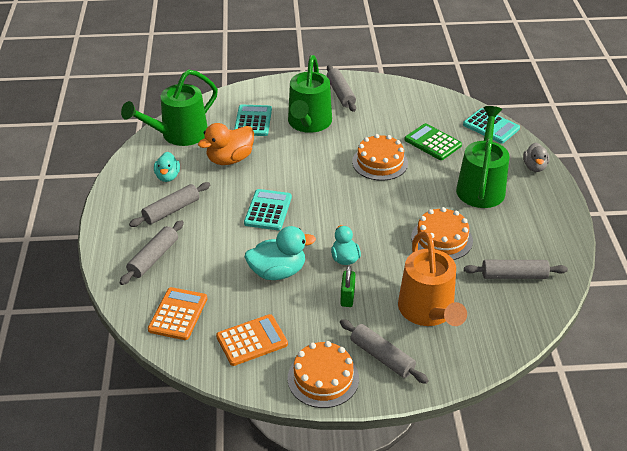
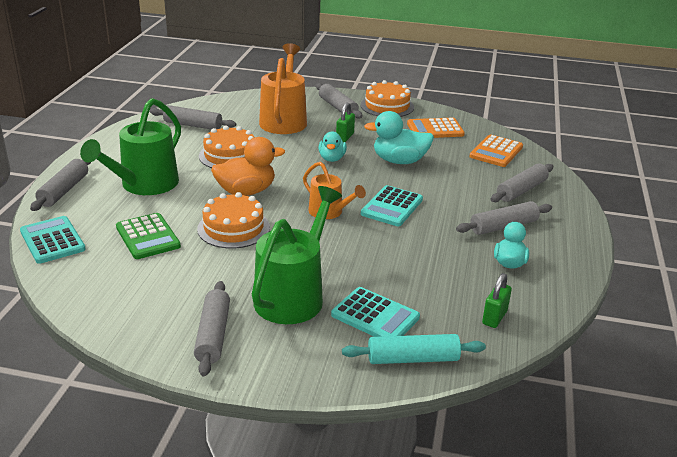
camera: 165 degrees left, 10 degrees down
green watering can [121,69,218,146] -> green padlock [482,273,512,328]
orange duck [198,123,254,165] -> orange duck moved to [211,137,285,196]
turquoise calculator [234,105,272,136] -> turquoise calculator turned 75 degrees counterclockwise [331,287,420,337]
grey duck [523,142,549,172] -> grey rolling pin [30,159,91,211]
none -> orange watering can [303,162,366,219]
none -> turquoise rolling pin [342,334,486,364]

